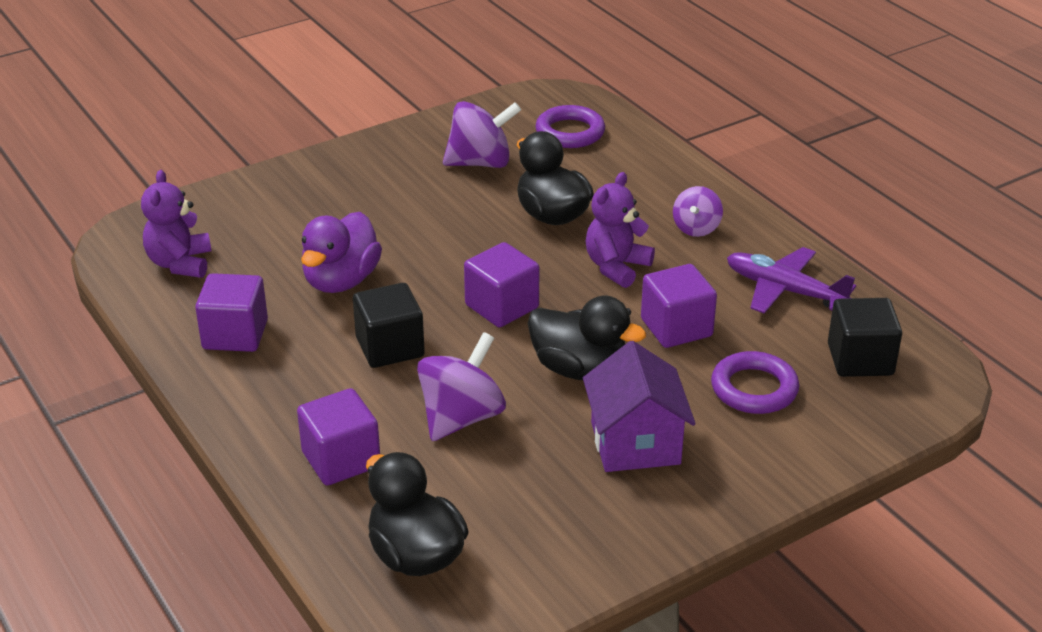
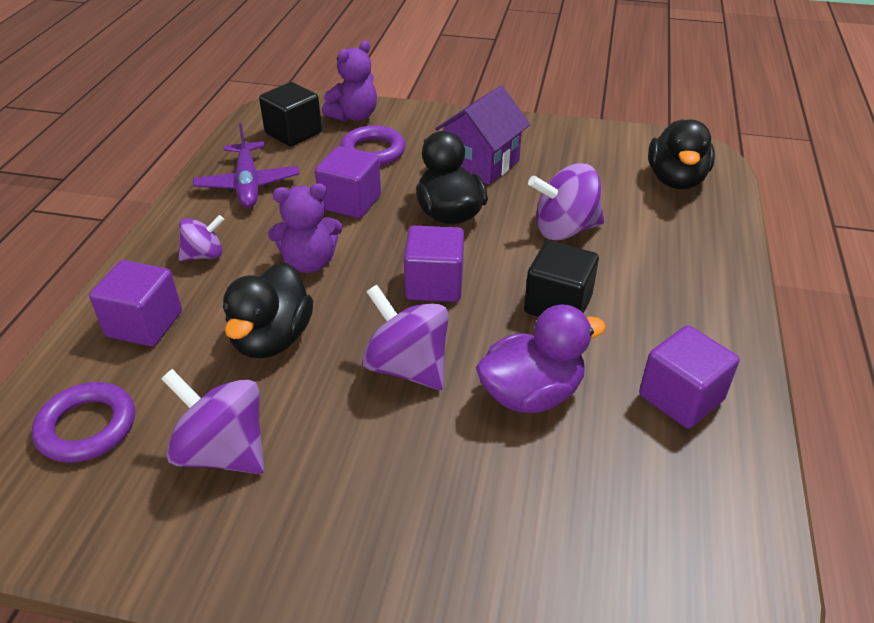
camera: 135 degrees left, 5 degrees up
purple teddy bear [141,170,211,278] -> purple teddy bear moved to [322,41,377,122]
purple cube [297,388,380,486] -> purple cube moved to [89,260,182,346]
none -> purple spinning top [362,285,449,390]

